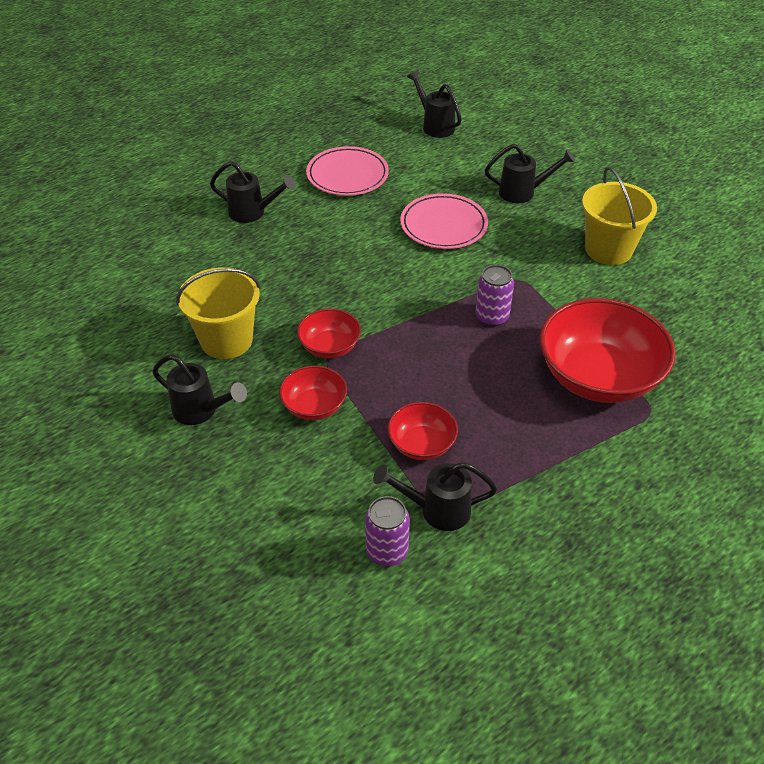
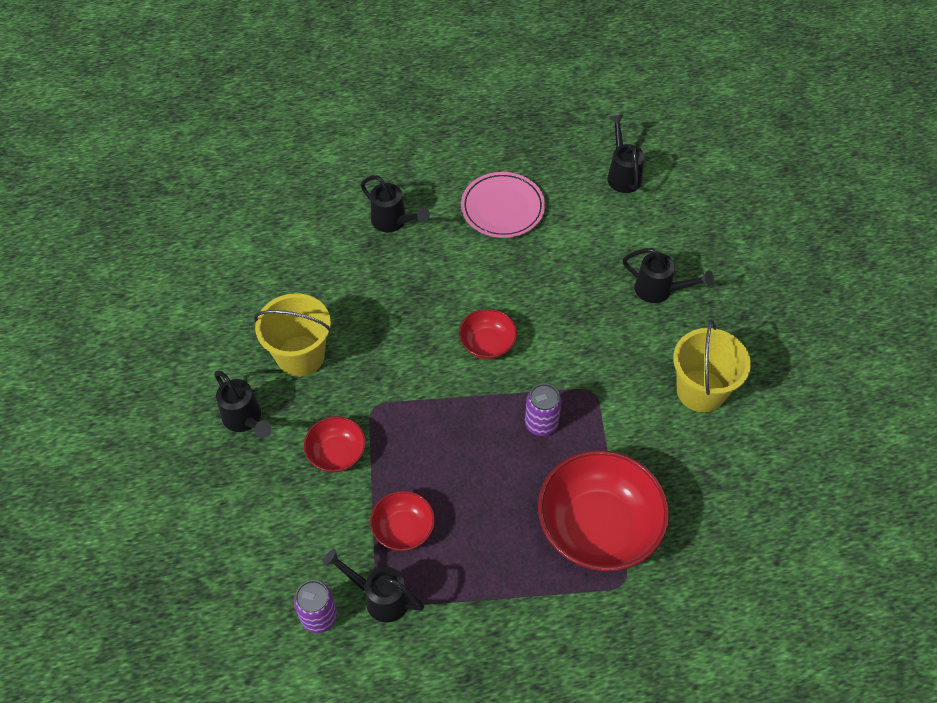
camera: 25 degrees right, 10 degrees up
red bowl [297,309,361,358] -> red bowl moved to [459,309,517,359]
pink plate [400,193,488,249] -> none

